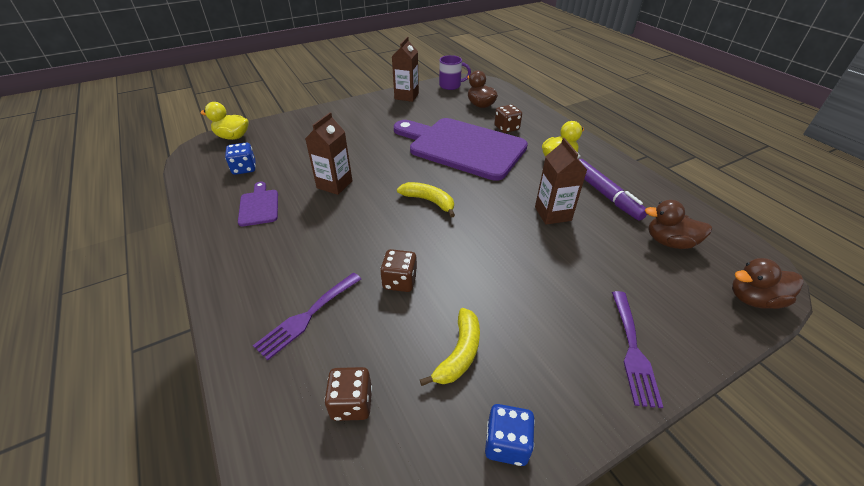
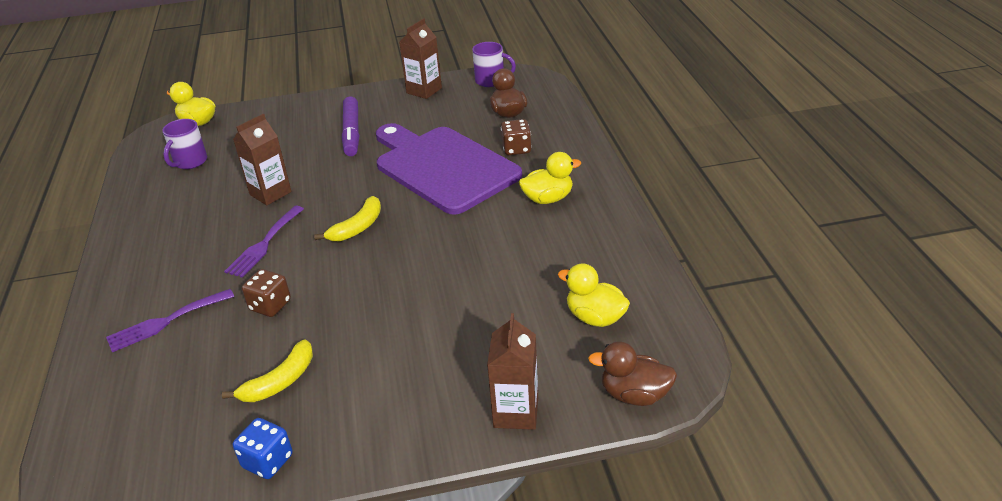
camera: 20 degrees right, 5 degrees down
blue dice [225,143,256,175] -> purple mug [162,119,207,169]
purple cutting board [238,182,278,227] -> none
brown dice [324,367,372,421] -> none
yellow banana [397,182,455,218] -> yellow banana turned 75 degrees clockwise [314,196,381,241]
brown carton [535,138,587,225] -> brown carton moved to [487,313,538,430]
purple marker [579,159,647,221] -> purple marker moved to [342,97,359,156]
purple fork [612,291,663,408] -> purple fork moved to [224,206,304,278]
brown duck [645,200,712,249] -> yellow duck [558,263,630,327]

